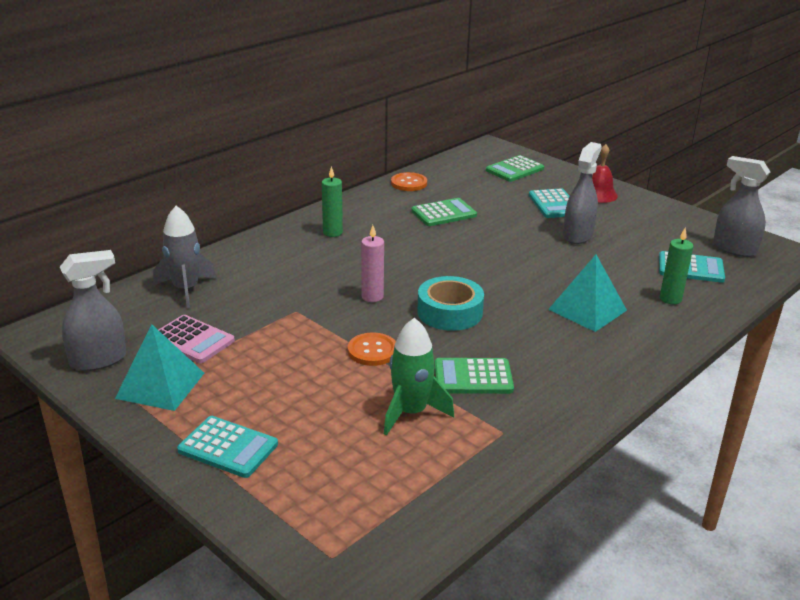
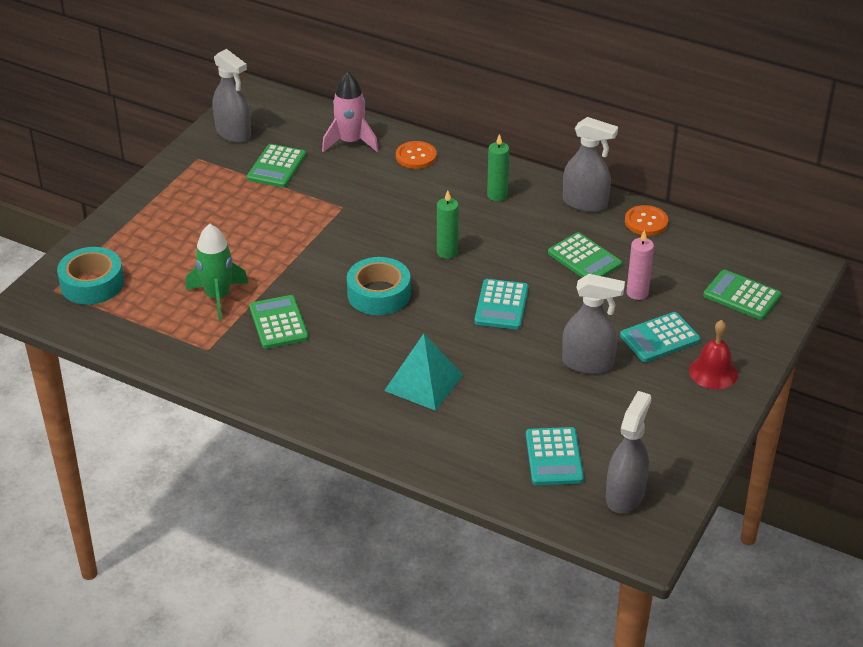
camera: 75 degrees right, 10 degrees up
turquoise pyramid [115,324,204,411] -> none
grey rocket [153,206,216,308] -> pink rocket [322,72,379,152]
pink calculator [158,315,235,363] -> green calculator [247,144,306,188]
turquoise calculator [177,416,278,478] -> turquoise calculator moved to [474,279,529,329]
orange button [348,333,396,366] -> orange button moved to [396,141,437,169]
pink candle [361,225,384,302] -> pink candle moved to [627,230,654,300]
green candle [660,228,693,304] -> green candle moved to [437,190,459,259]
none -> turquoise tape [57,247,124,305]
none -> grey spray bottle [563,117,618,212]

